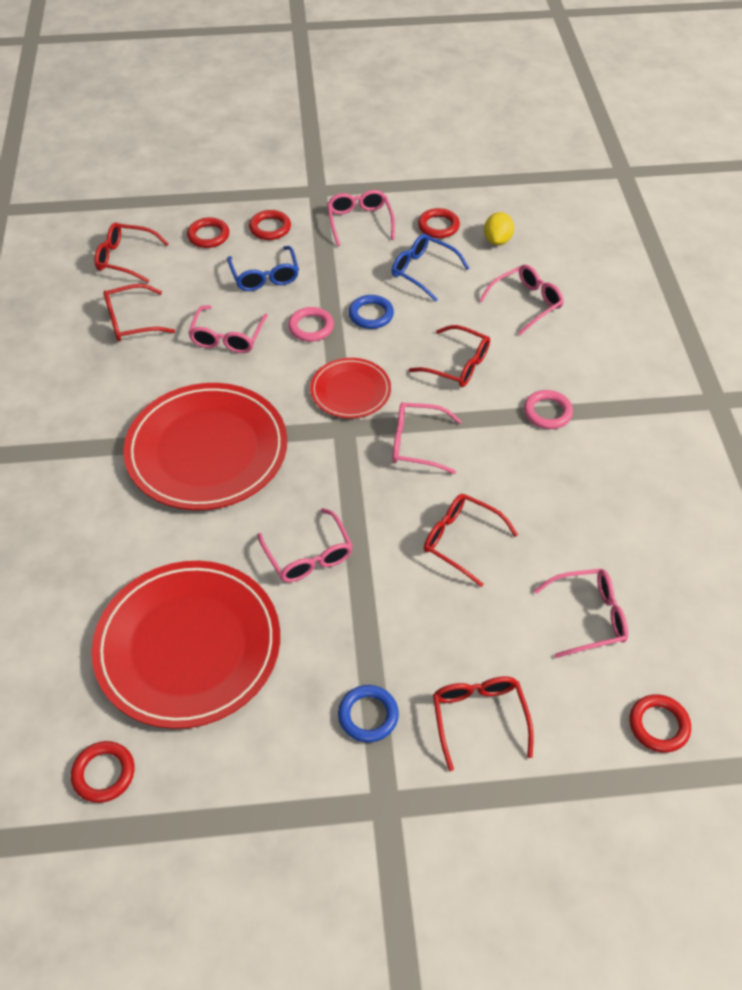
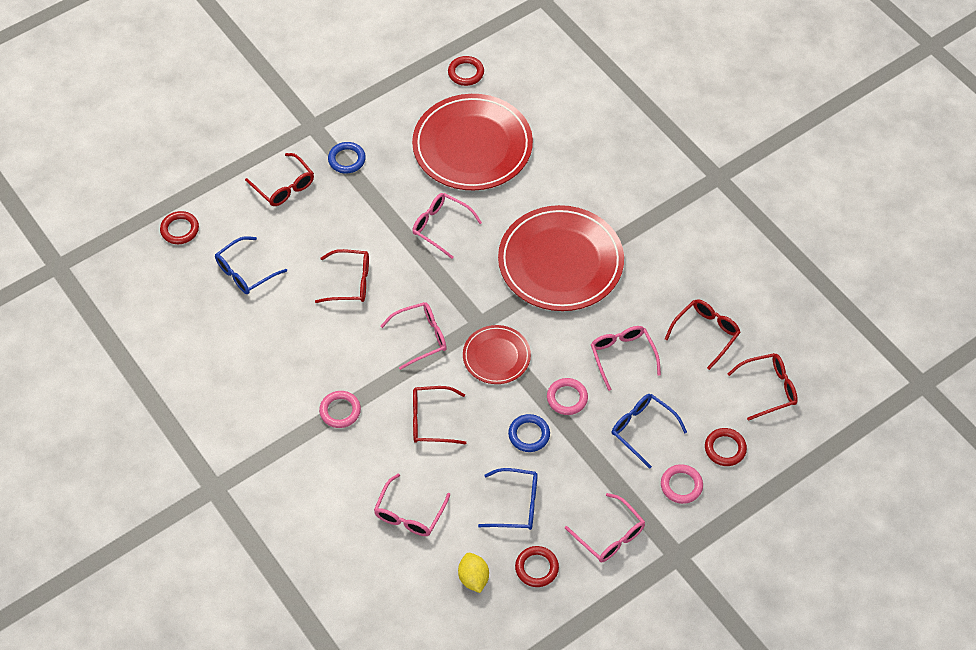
camera: 150 degrees right, 5 degrees up
red ring [249,210,291,240] -> pink ring [661,464,703,504]
pink glasses [534,569,628,658] -> blue glasses [215,236,287,294]

